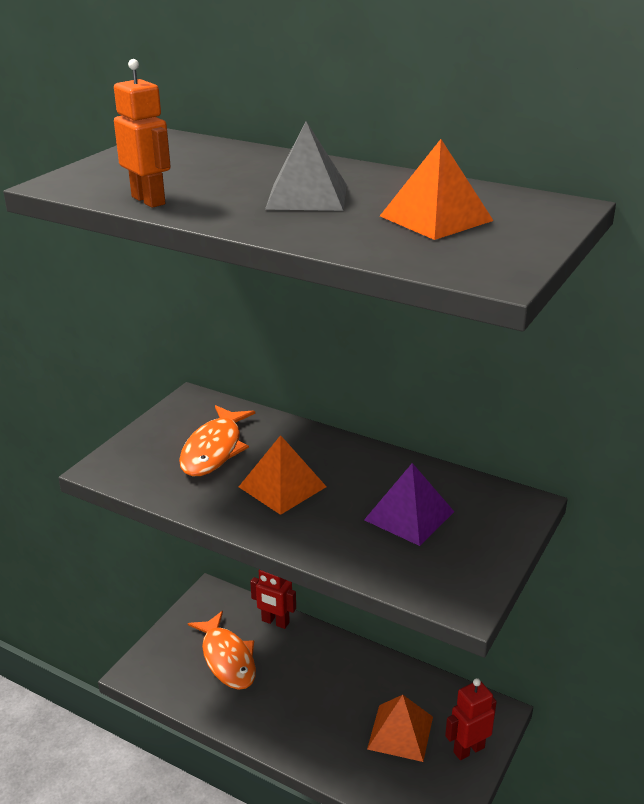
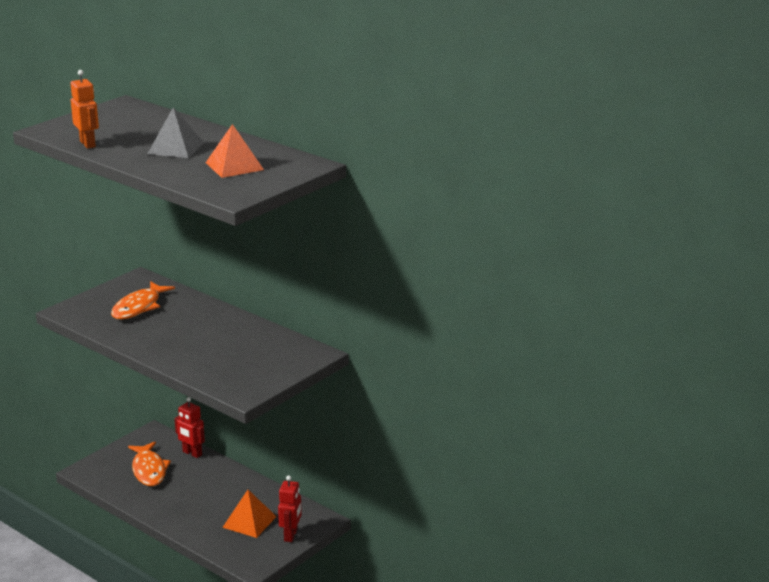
camera: 10 degrees right, 5 degrees down
orange pyramid [239,435,327,515] -> none
purple pyramid [364,463,454,546] -> none
red robot [445,678,497,760] -> red robot turned 120 degrees clockwise [278,476,302,542]

